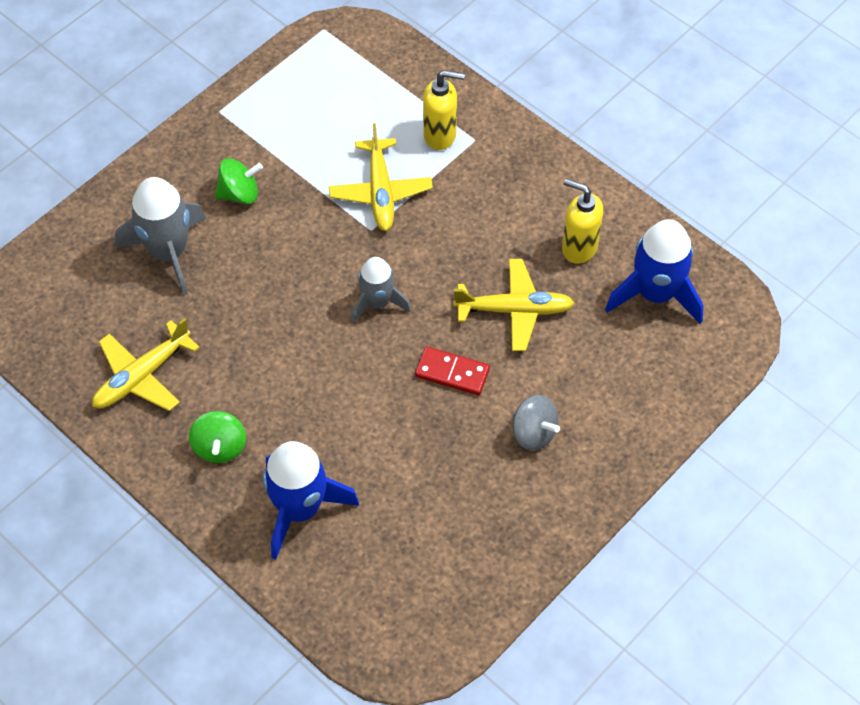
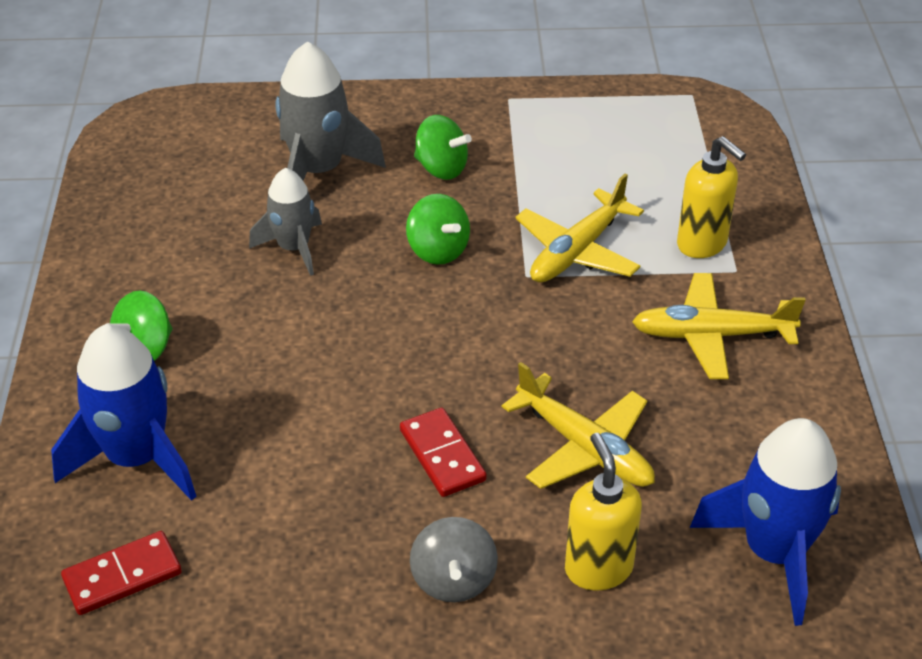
camera: 45 degrees right, 15 degrees down
yellow plane [92,318,200,411] -> yellow plane moved to [632,273,805,379]
grey rocket [351,257,411,323] -> grey rocket moved to [249,168,322,276]
yellow soap dispenser [562,179,603,264] -> yellow soap dispenser moved to [565,433,642,590]
none -> red domino [61,531,182,615]
none -> green spinning top [406,194,470,265]

